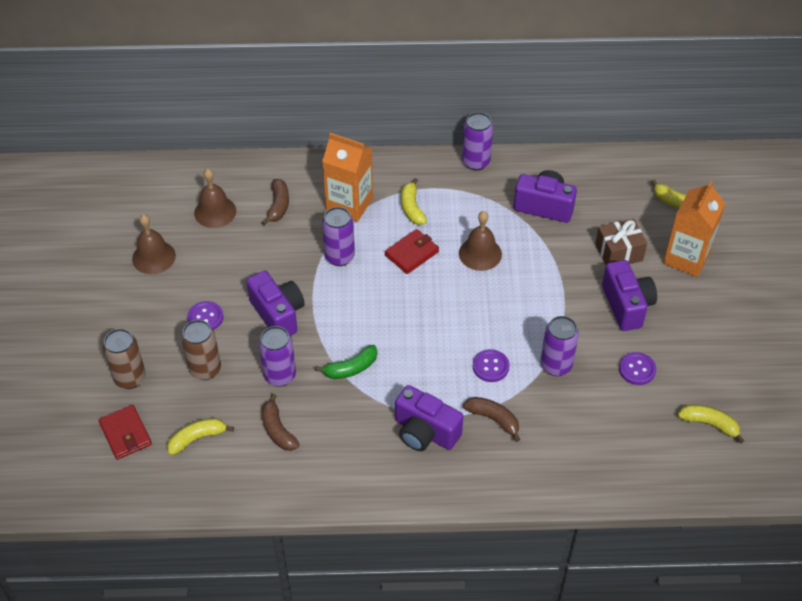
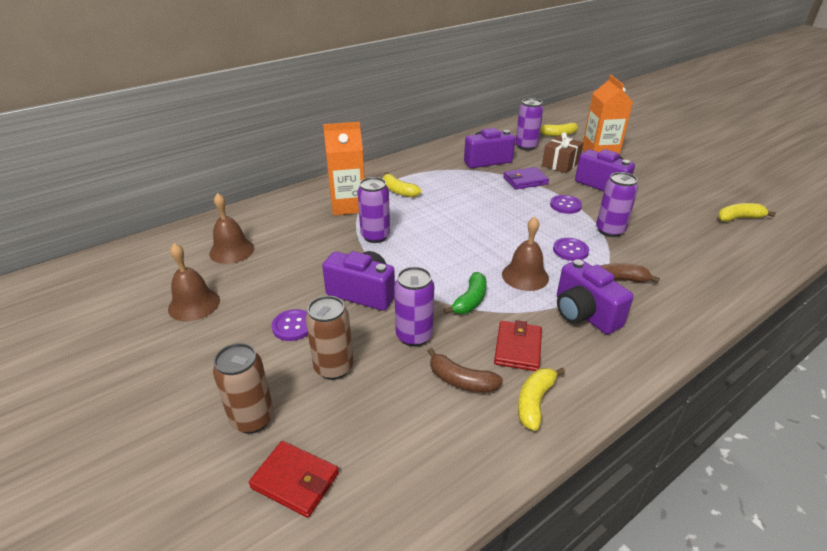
camera: 35 degrees left, 15 degrees down
yellow banana [167,418,234,455] -> yellow banana moved to [518,368,565,431]
brown banana [262,179,289,225] -> none
red wallet [385,229,439,274] -> red wallet moved to [494,320,542,371]
purple camera [395,385,463,451] -> purple camera turned 60 degrees clockwise [557,259,634,334]
brown bell [459,211,502,271] -> brown bell moved to [502,217,549,291]
purple can [462,112,493,171] -> purple can moved to [515,98,543,151]
purple button [619,352,656,385] -> purple button moved to [550,195,582,214]
none -> purple wallet [503,167,549,189]

